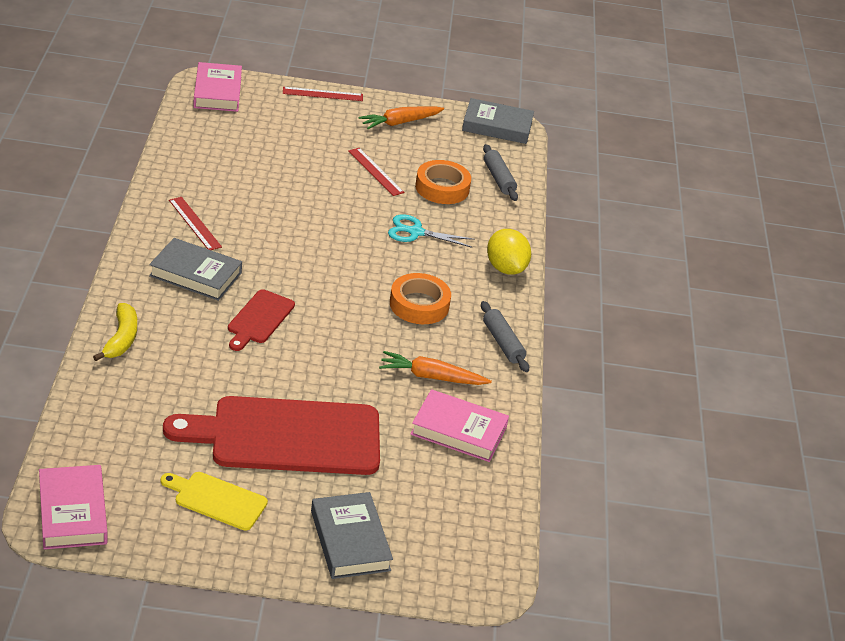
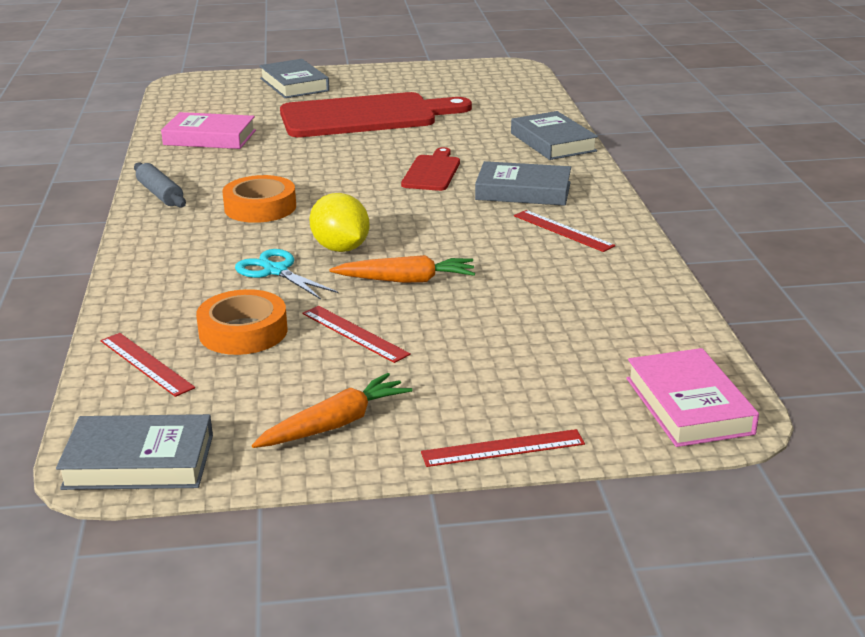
camera: 175 degrees right, 10 degrees down
pink book [39,465,108,549] -> none
yellow banana [93,303,137,361] -> grey book [511,111,598,160]
yellow cutting board [160,472,268,530] -> none
orange carrot [379,351,492,385] -> orange carrot moved to [329,255,475,283]
turquoise scissors [388,214,475,248] -> turquoise scissors turned 135 degrees counterclockwise [235,249,338,299]
grey rolling pin [483,144,518,201] -> red ruler [101,333,195,397]
yellow lemon [487,229,531,275] -> yellow lemon moved to [310,193,370,252]

